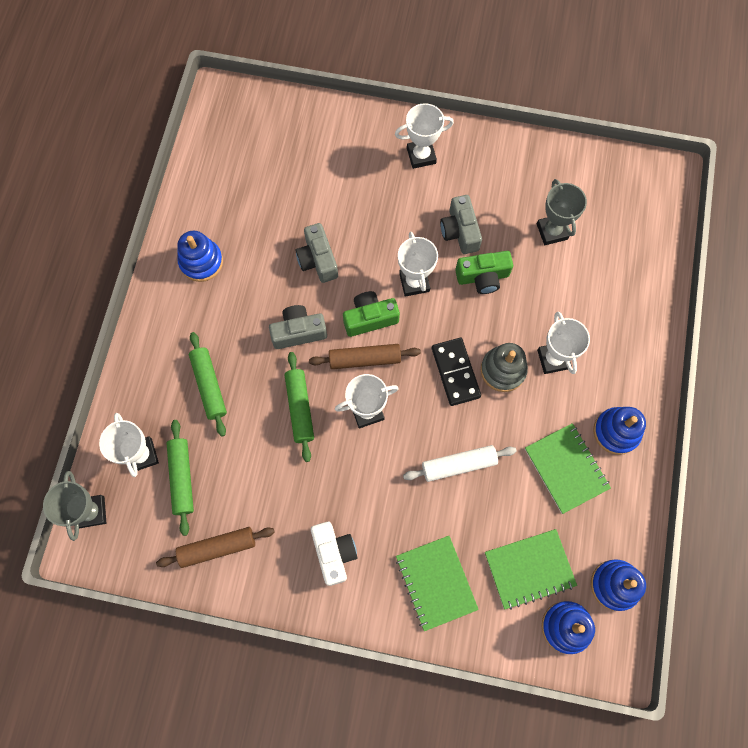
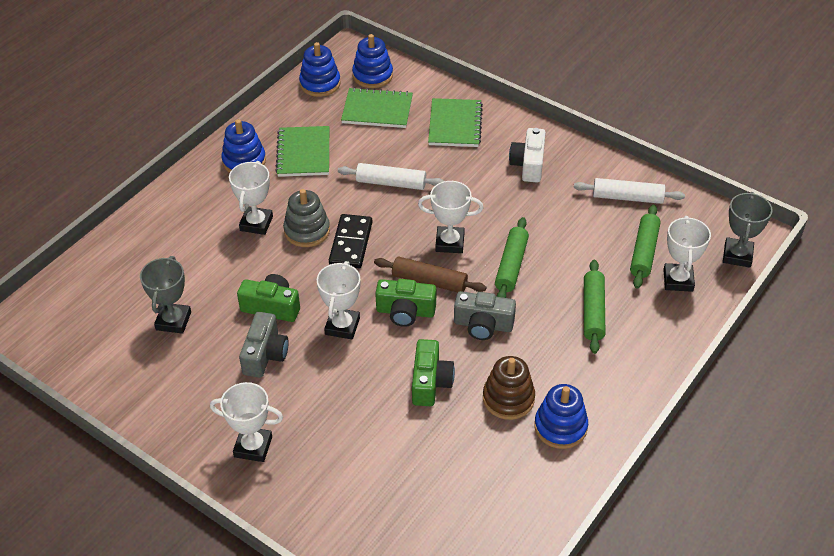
camera: 155 degrees left, 25 degrees down
brown rolling pin [156,527,275,568] -> white rolling pin [574,178,685,204]
grey camera [295,223,338,283] -> green camera [412,339,455,406]
none -> brown stacking toy [483,356,535,420]

